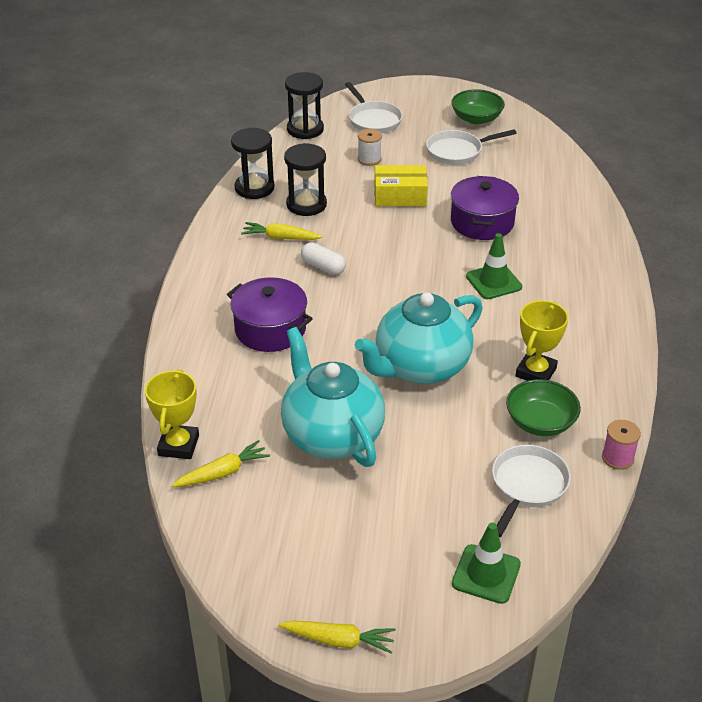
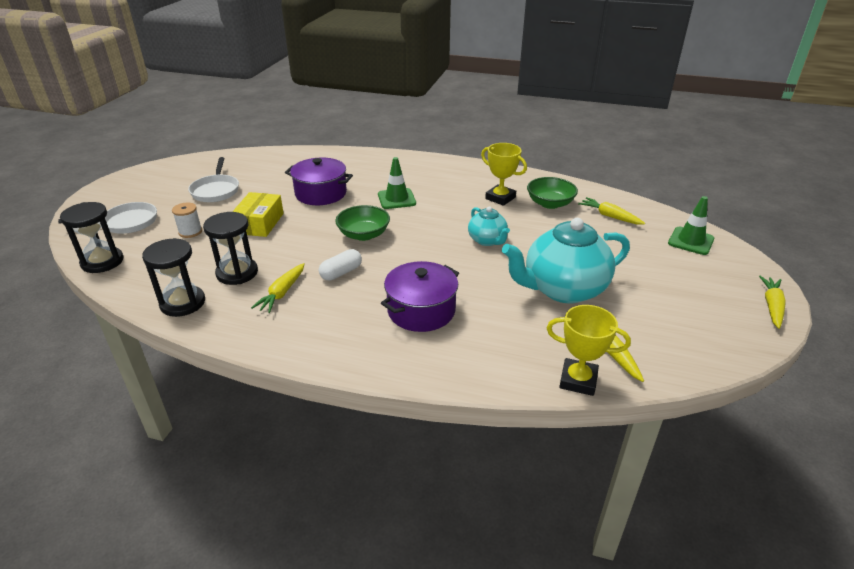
camera: 80 degrees left, 5 degrees down
turquoise teapot [355,292,483,384] -> turquoise teapot [468,206,510,246], size x0.52
green bowl [451,89,505,124] -> green bowl moved to [335,205,390,241]
white pan [492,445,571,537] -> yellow carrot [578,197,645,225]
pink spool [602,420,641,470] -> none

